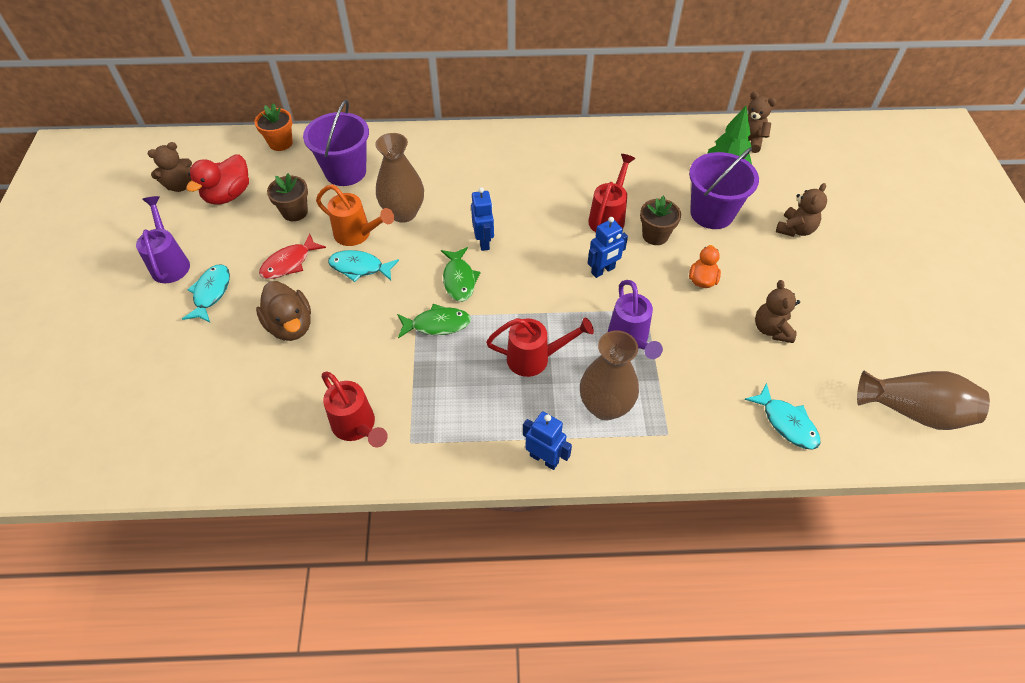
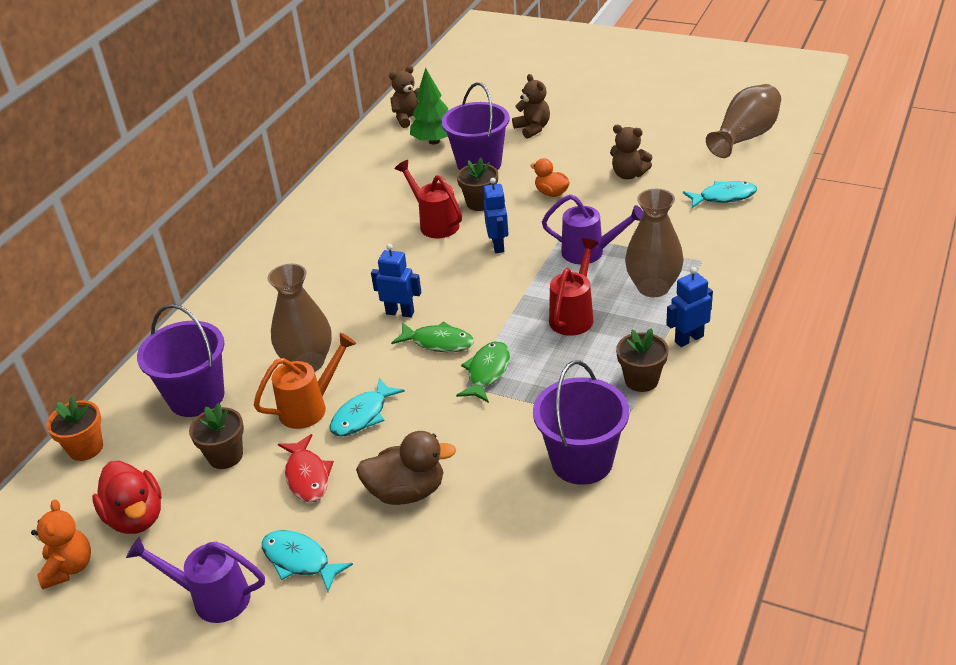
camera: 60 degrees left, 15 degrees down
brown teddy bear [147,142,192,192] -> orange teddy bear [31,499,91,589]
red watering can [322,372,388,447] -> purple bucket [533,361,629,485]
none -> brown flower pot [616,328,669,392]

